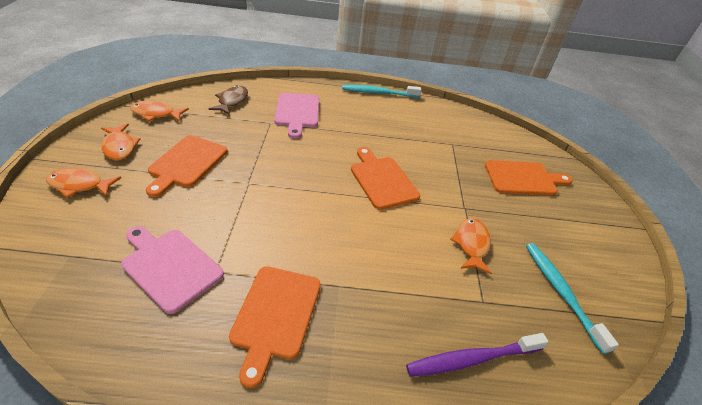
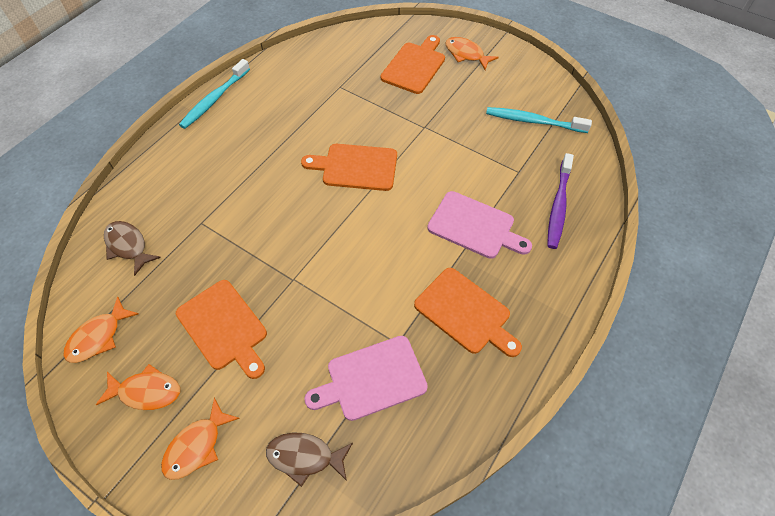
camera: 55 degrees left, 15 degrees up
pink cutting board [274,93,319,139] -> pink cutting board moved to [427,191,532,259]
orange fish [450,218,492,275] -> orange fish moved to [445,37,499,70]
none -> brown fish [266,433,353,487]

